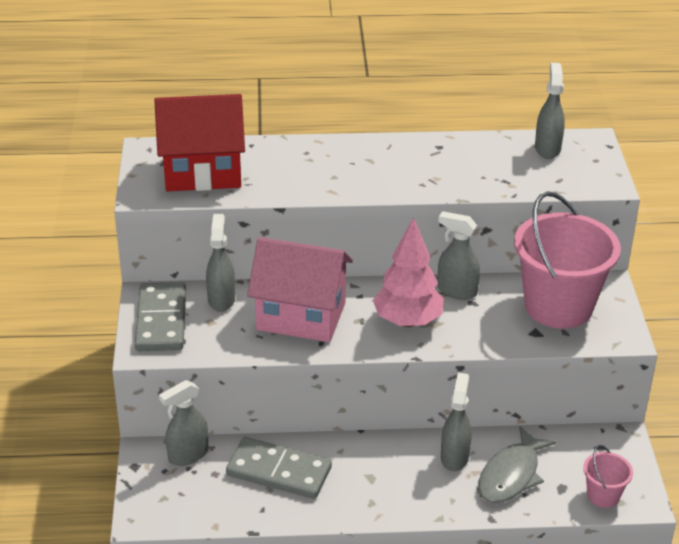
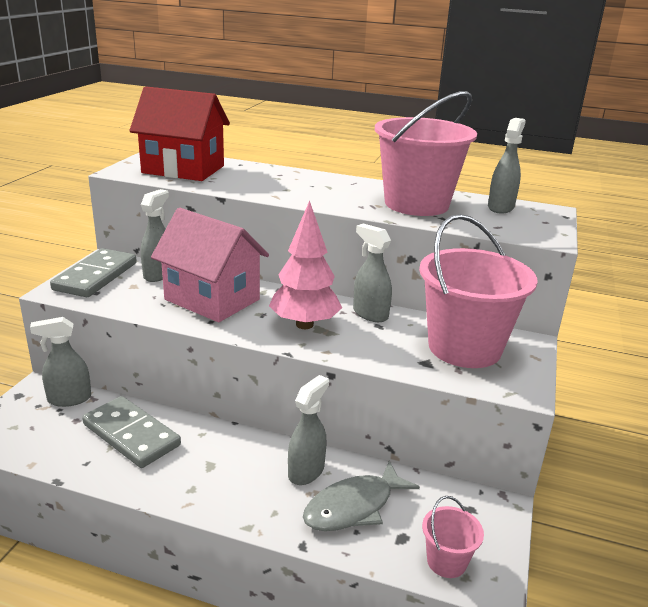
camera: 20 degrees right, 10 degrees down
none -> pink bucket [375,91,477,216]

